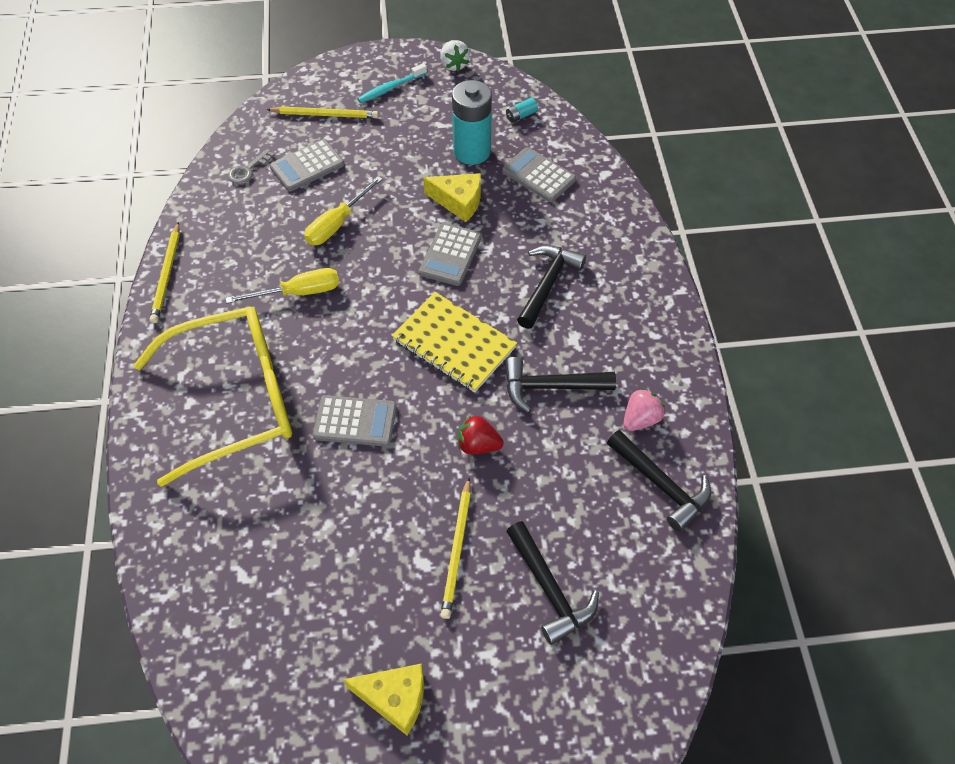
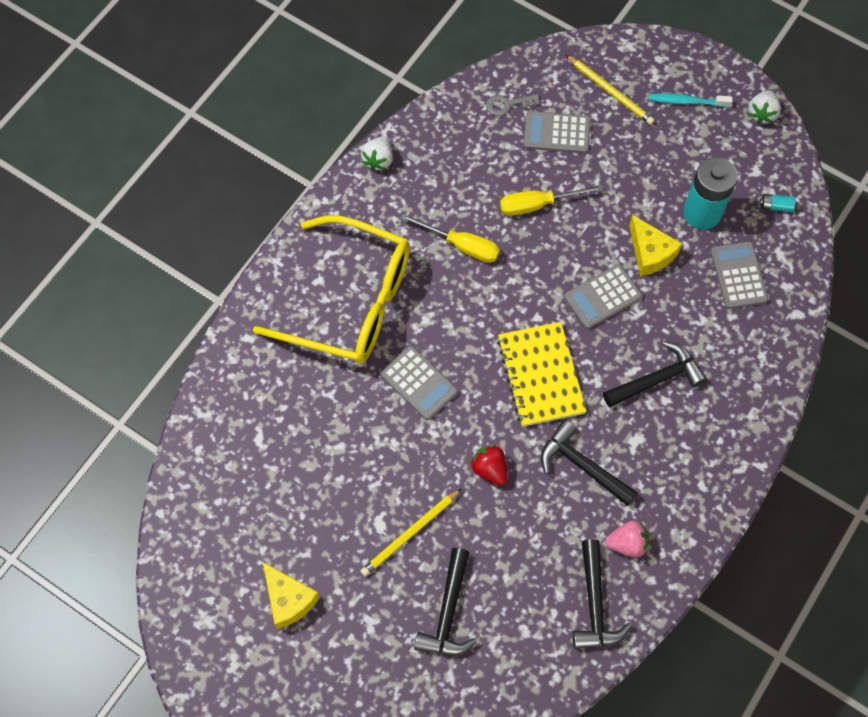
camera: 40 degrees right, 10 degrees up
yellow pencil [150,222,180,323] -> white strawberry [361,136,393,171]

